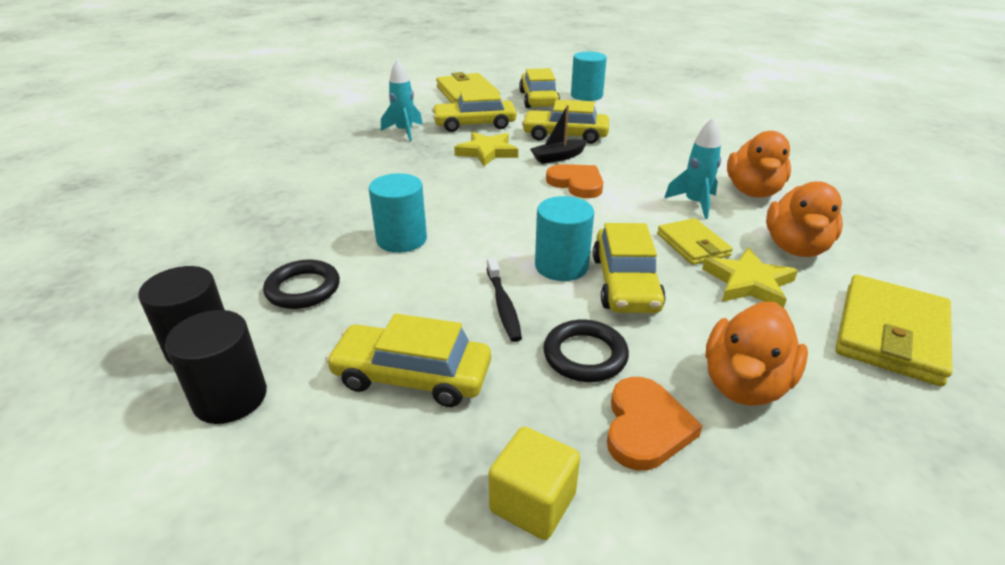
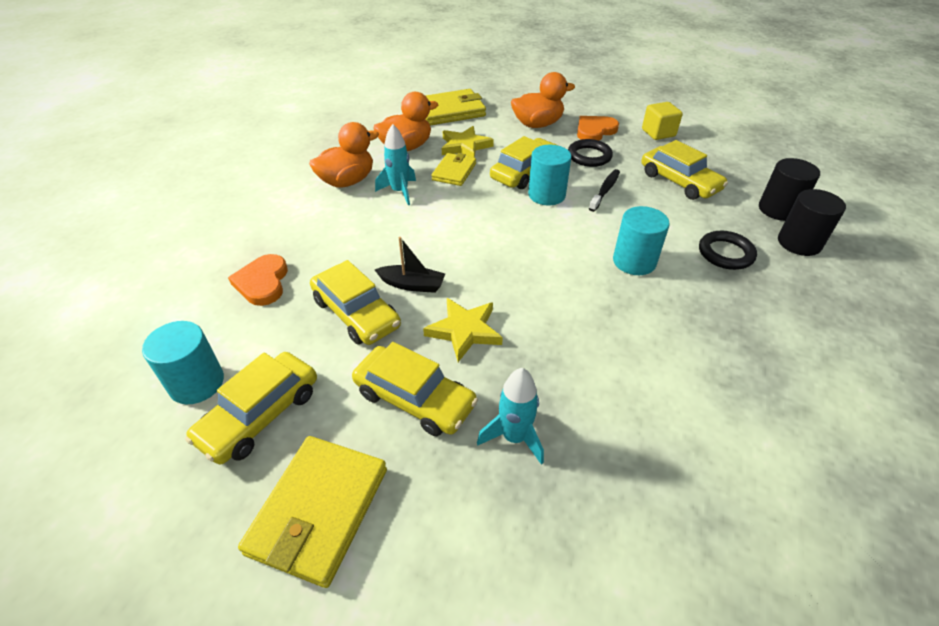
camera: 140 degrees left, 10 degrees up
orange heart [546,164,603,198] -> orange heart moved to [228,254,288,306]

